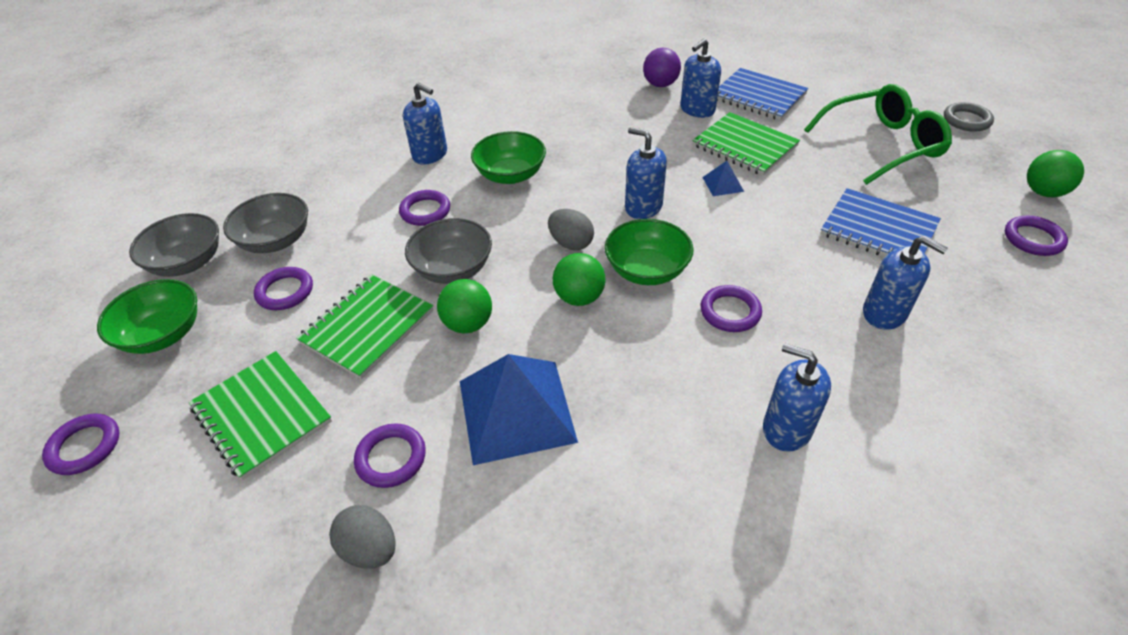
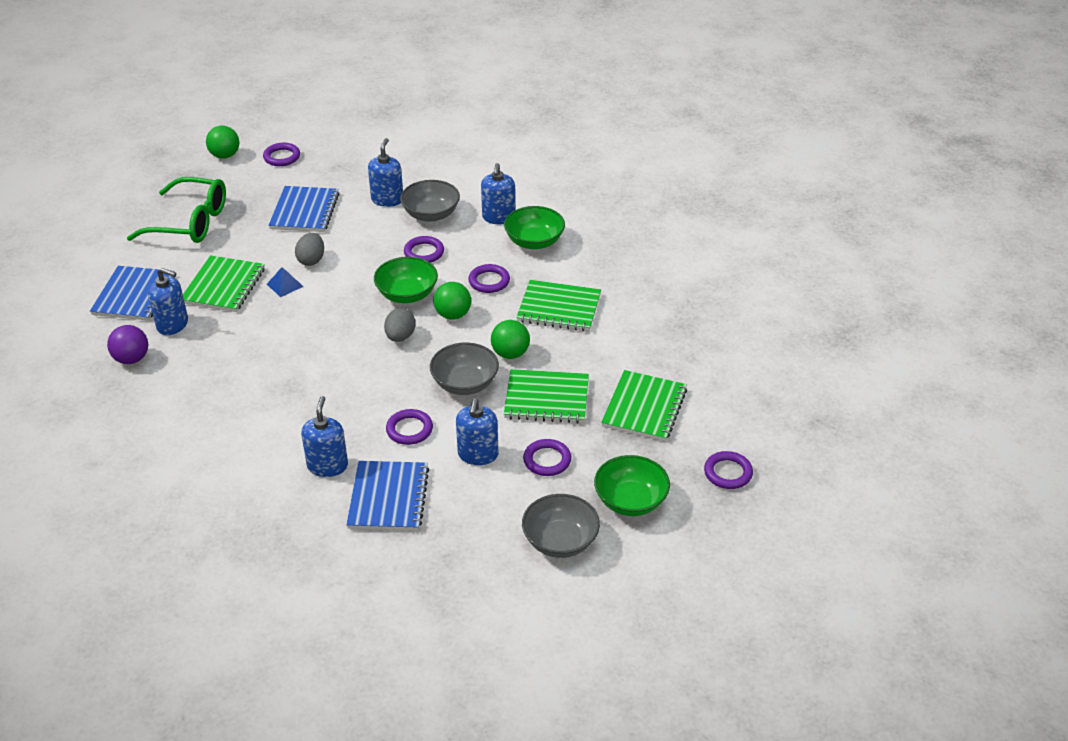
camera: 120 degrees left, 5 degrees down
grey bowl [223,193,308,253] -> grey bowl moved to [400,180,460,222]
grey egg [329,505,396,568] -> grey egg moved to [295,233,324,266]
purple ring [354,423,426,488] -> purple ring moved to [468,264,510,293]
blue pyramid [460,354,578,465] -> green notebook [516,280,601,331]
green bowl [471,131,546,184] -> green bowl moved to [504,206,565,249]
blue soap dispenser [625,127,667,219] -> blue soap dispenser moved to [456,398,498,465]
green glasses [804,84,952,185] -> green glasses turned 150 degrees clockwise [127,177,226,243]
grey ring [944,102,994,132] -> none
none -> blue notebook [346,461,429,531]

